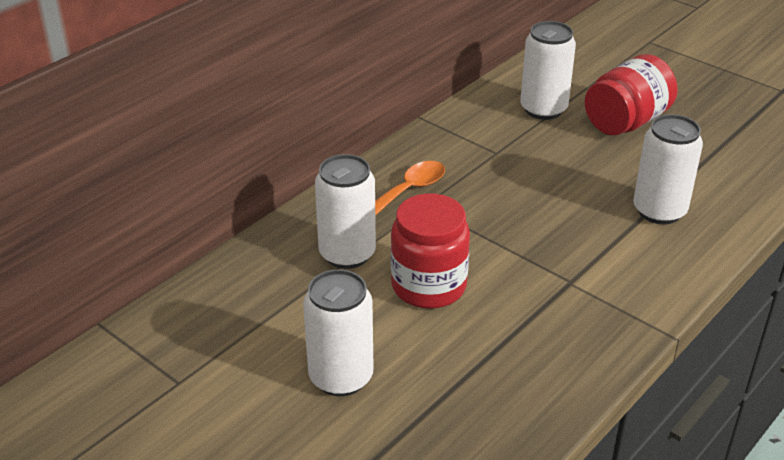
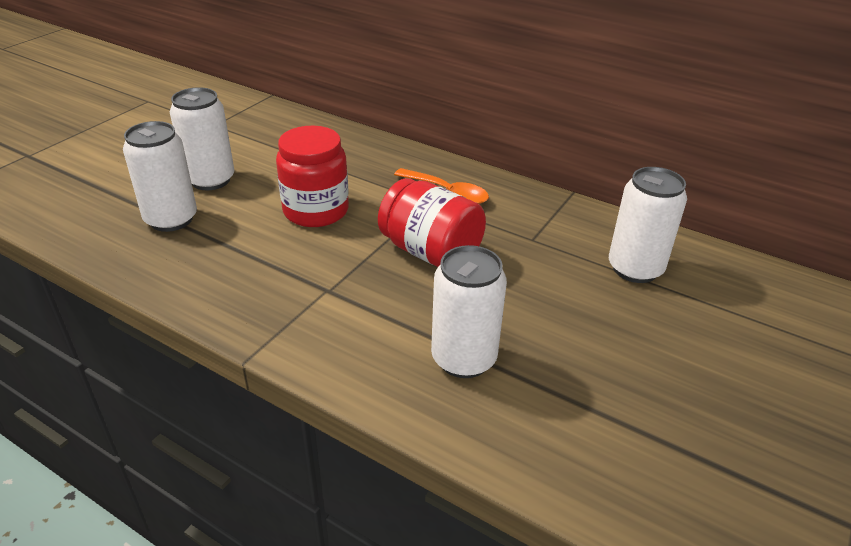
camera: 80 degrees right, 0 degrees up
white can [315,154,376,269] -> white can moved to [123,121,197,232]
red jar [585,54,677,135] -> red jar moved to [378,178,486,267]

